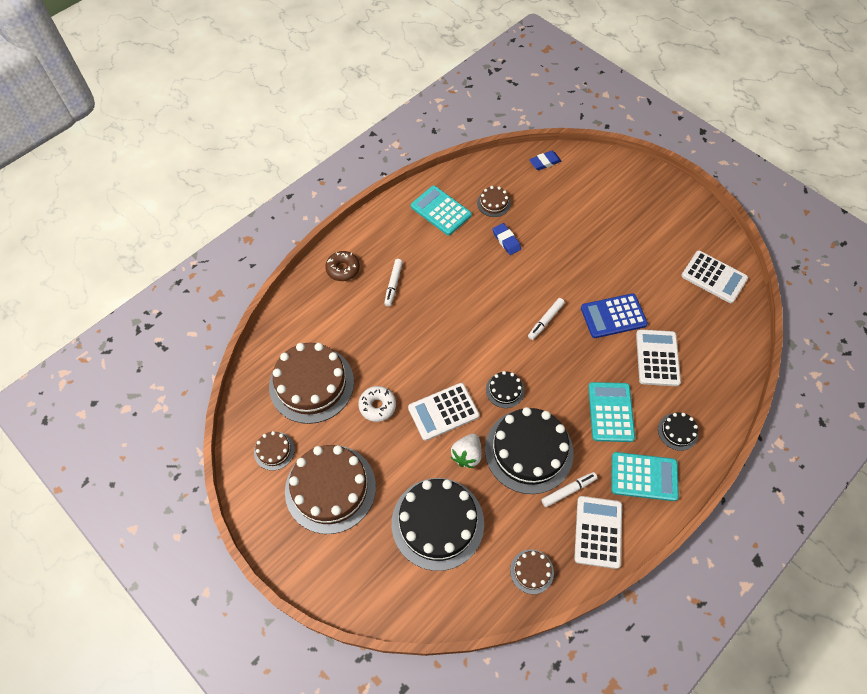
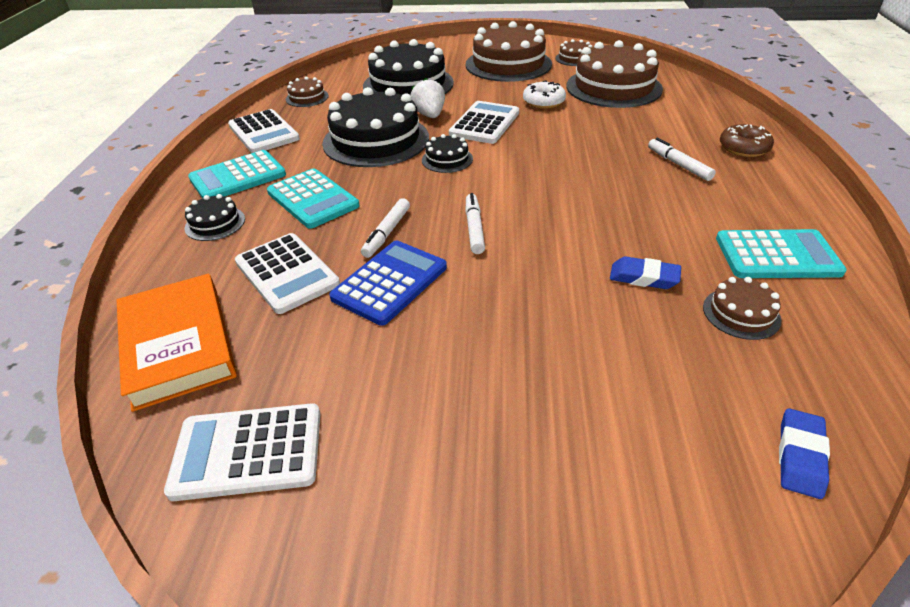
camera: 140 degrees right, 20 degrees down
white marker [541,472,597,507] -> white marker moved to [361,198,410,258]
none -> orange book [117,274,237,412]

